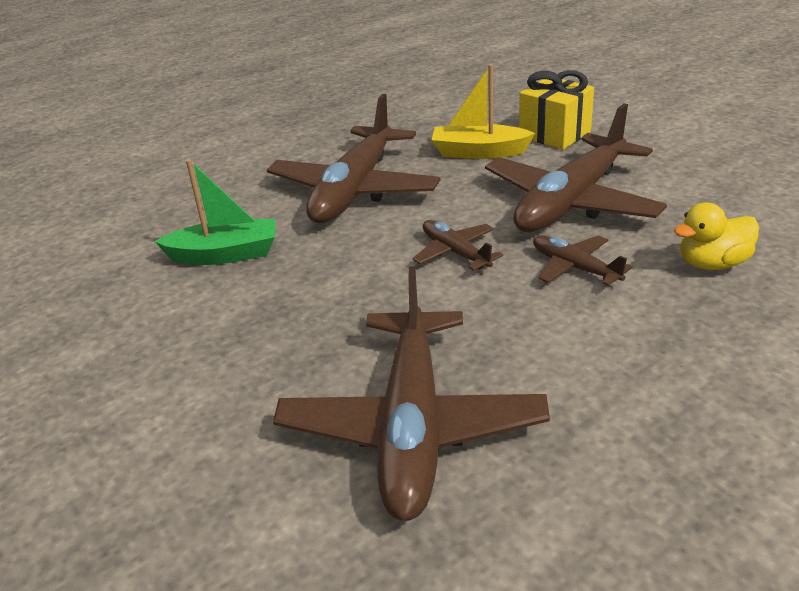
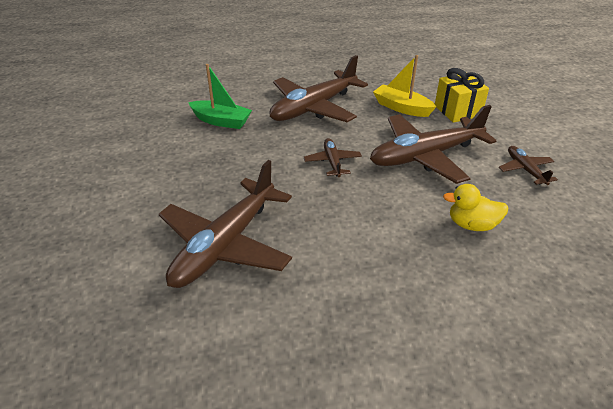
camera: 25 degrees right, 5 degrees up
brown plane [533,235,632,286] -> brown plane moved to [498,146,558,185]

